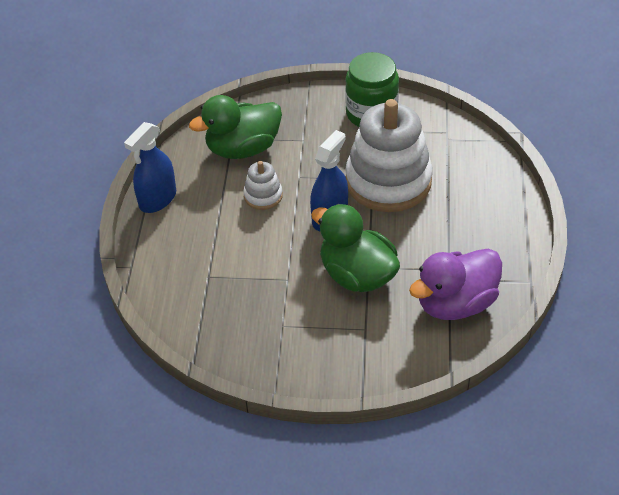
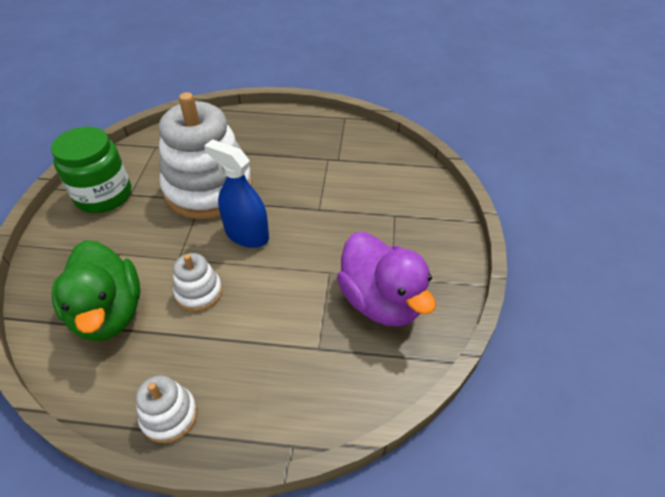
camera: 90 degrees left, 0 degrees up
blue spray bottle [124,122,176,213] -> white stacking toy [136,375,197,443]
green duck [311,204,400,292] -> none
purple duck [409,249,502,320] -> purple duck moved to [337,232,436,326]

